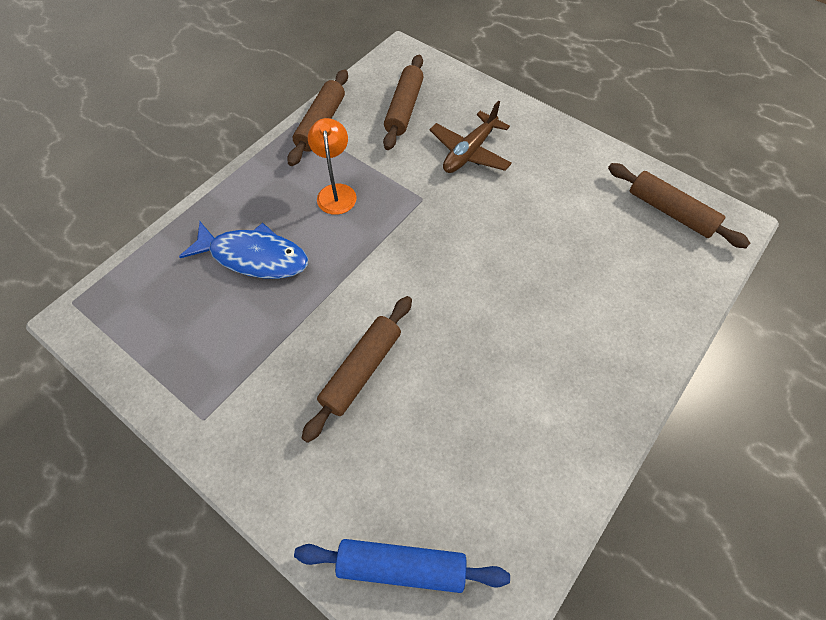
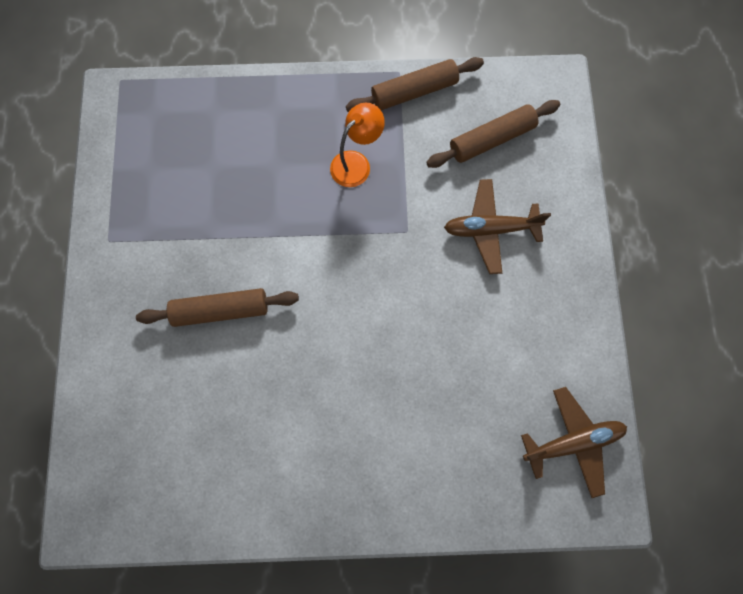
camera: 50 degrees right, 15 degrees up
blue fish [179,221,308,279] -> none
blue rolling pin [294,539,510,593] -> none
brown rolling pin [608,163,750,248] -> brown plane [521,387,627,498]

